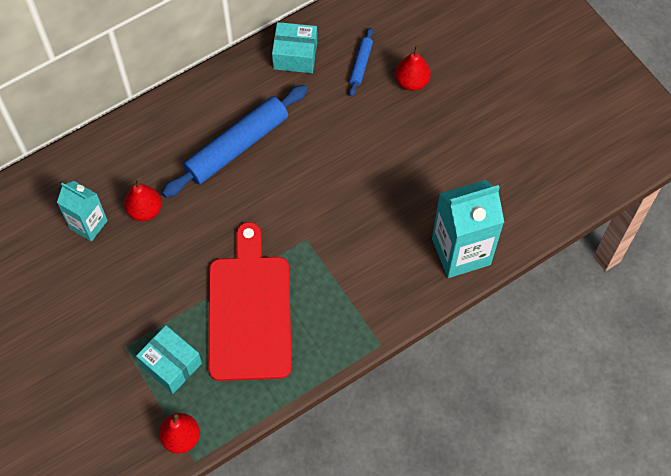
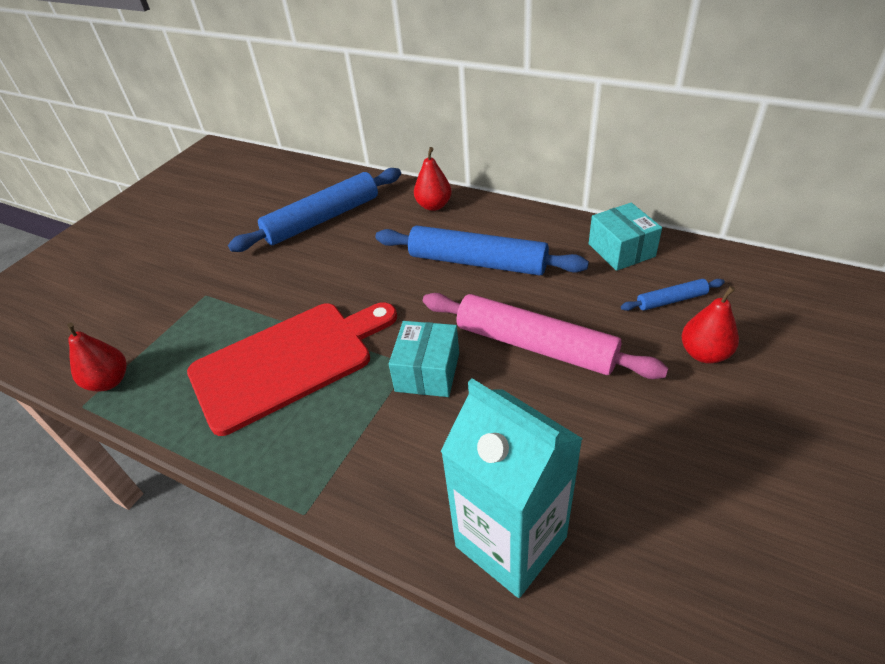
camera: 65 degrees right, 20 degrees down
turquoise carton [57,181,108,241] -> blue rolling pin [228,168,401,252]
red pear [124,178,162,221] -> red pear moved to [414,147,452,211]
turquoise box [136,325,202,394] -> turquoise box moved to [389,321,459,397]
none -> pink rolling pin [423,293,668,379]

